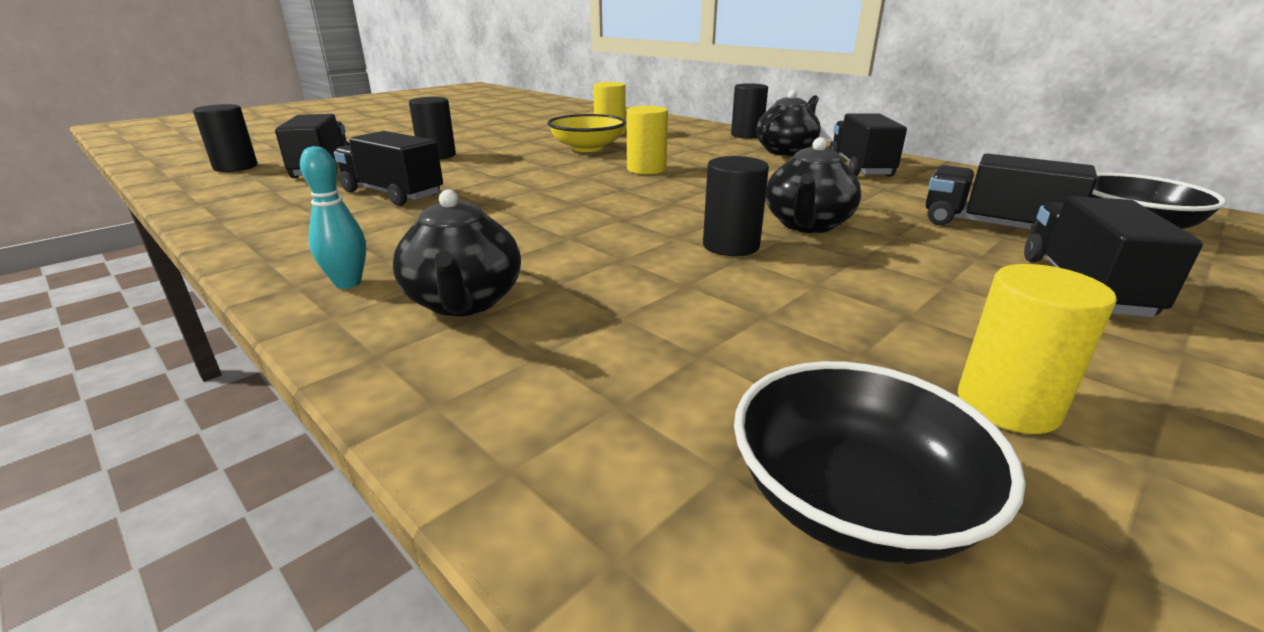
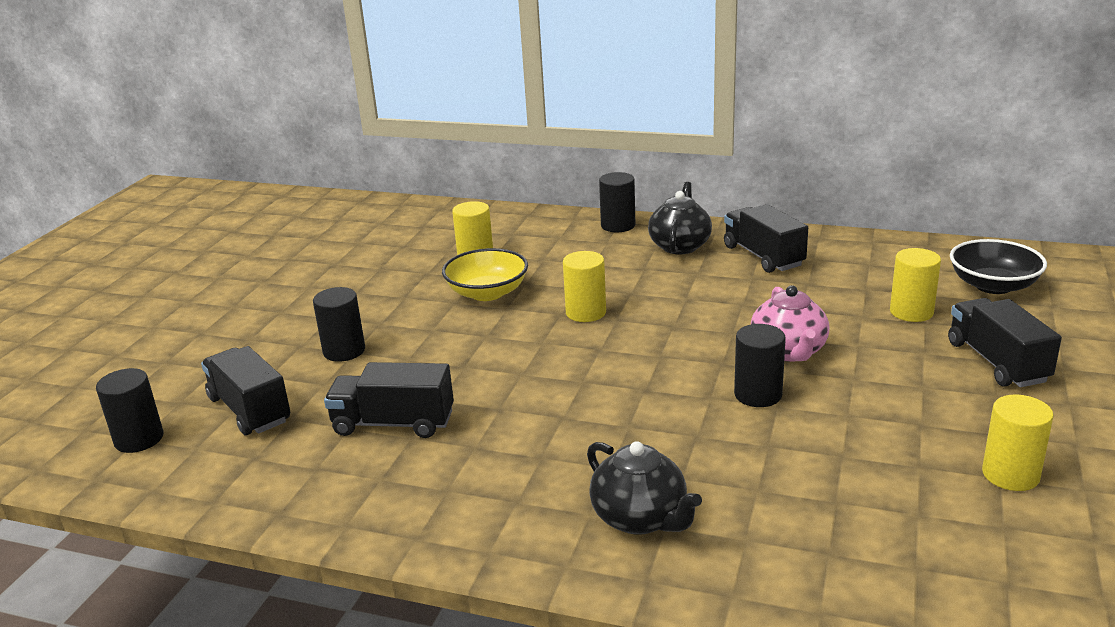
camera: 25 degrees left, 0 degrees up
turquoise bowling pin [300,146,366,289] -> none
black bowl [734,361,1026,563] -> none
black teapot [766,137,861,233] -> pink teapot [751,285,829,362]
black truck [926,153,1097,235] -> yellow cylinder [890,248,941,322]

